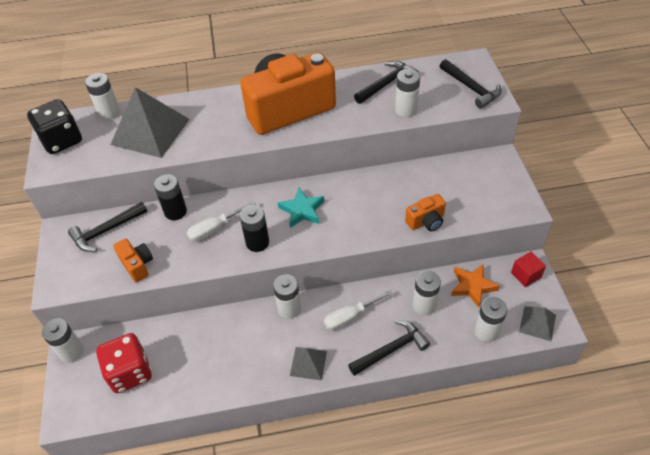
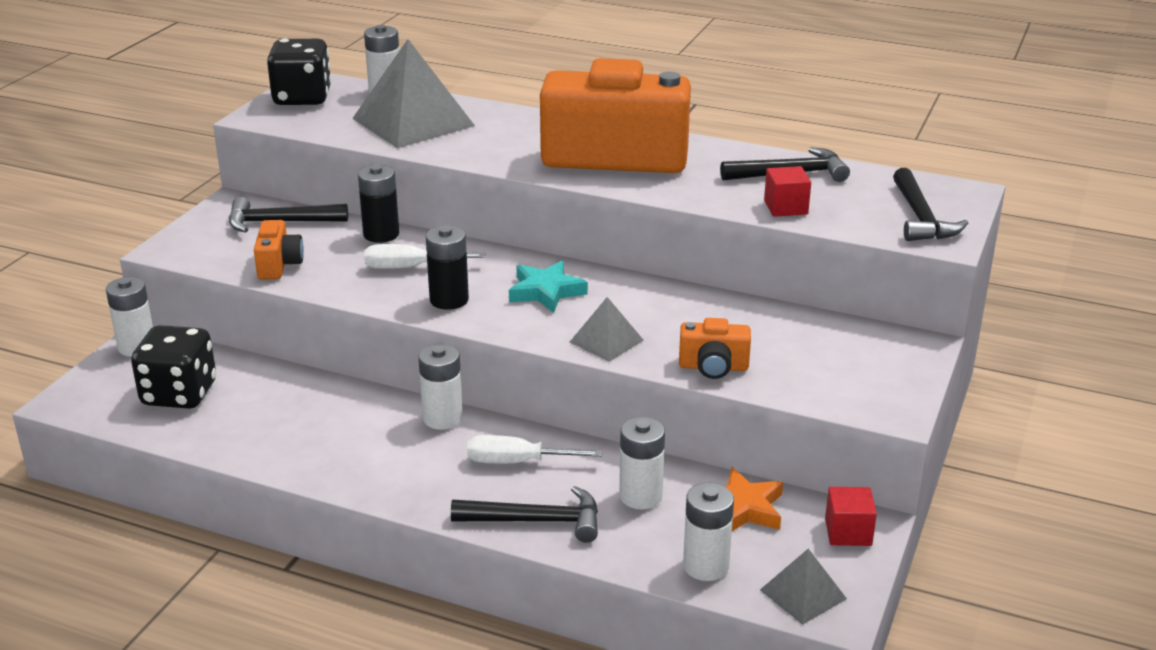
camera: 30 degrees right, 20 degrees down
red dice [96,333,152,393] -> black dice [131,325,216,409]
grey pyramid [290,347,327,380] -> grey pyramid moved to [570,297,644,362]
white battery [395,69,420,117] -> red cube [764,166,811,217]

